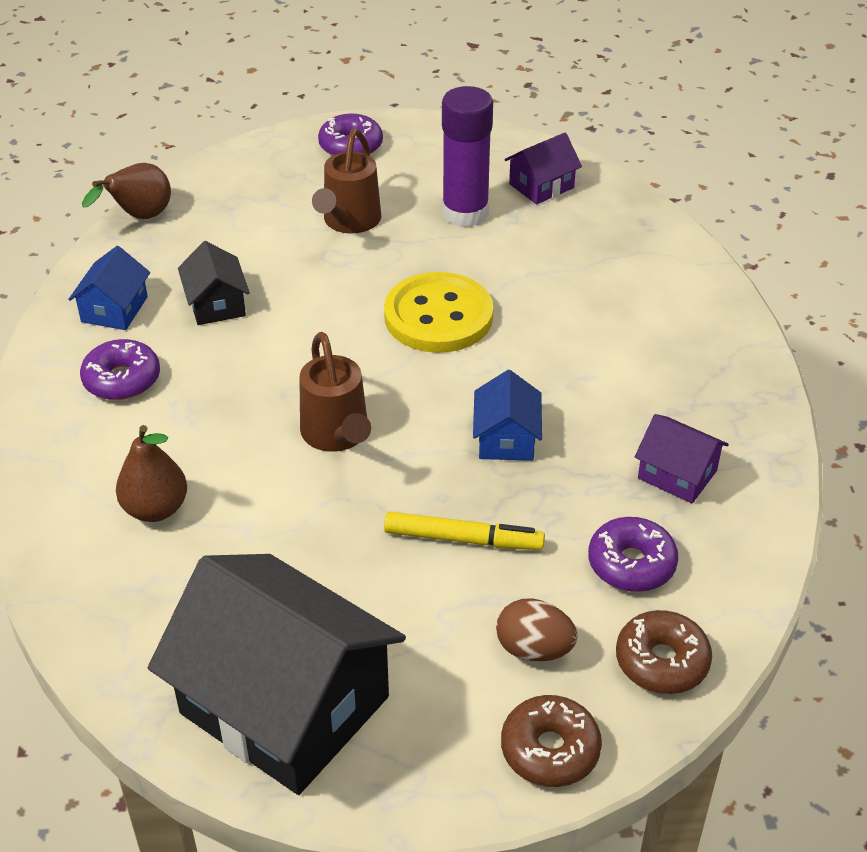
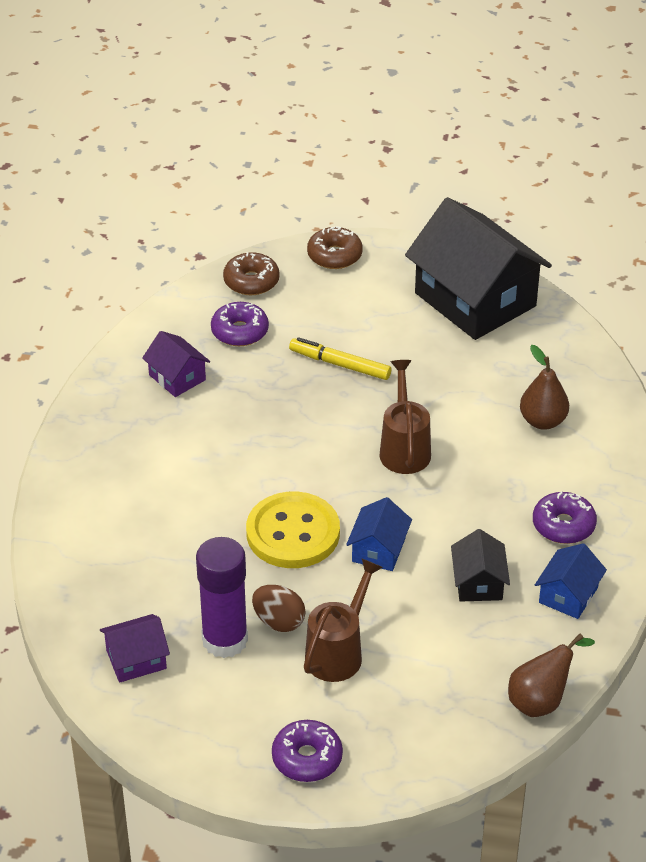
camera: 165 degrees left, 0 degrees up
blue house [473,370,542,461] -> blue house moved to [346,497,412,571]
brown egg [496,598,578,662] -> brown egg moved to [252,585,306,632]

